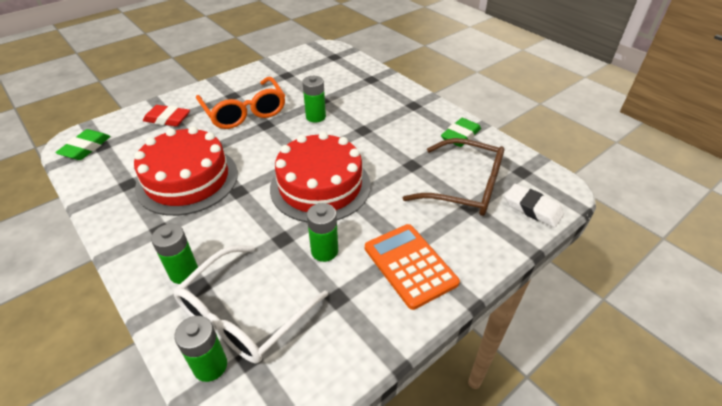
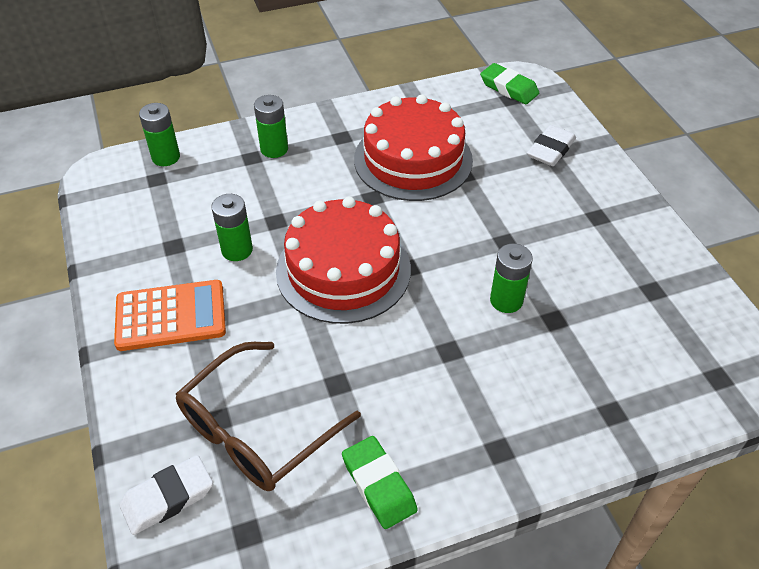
camera: 110 degrees right, 5 degrees up
red eraser [143,105,190,126] -> white eraser [527,125,576,166]
white glasses [173,246,328,363] -> none
orange glasses [196,77,285,129] -> none

